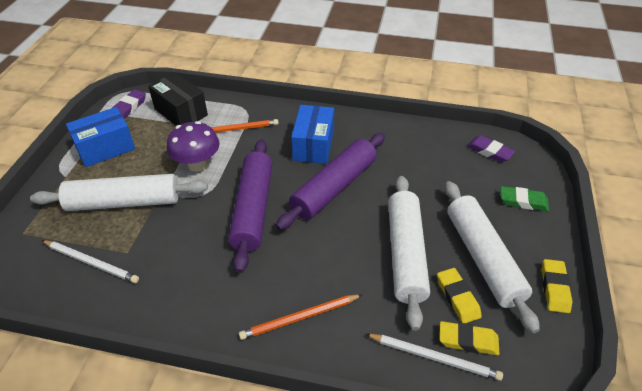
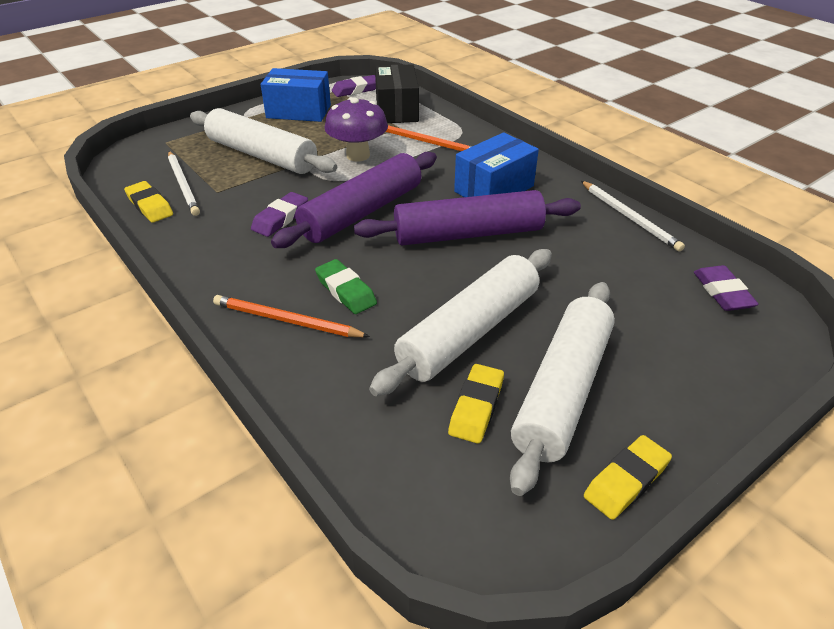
camera: 40 degrees right, 5 degrees down
white pencil [366,334,503,381] -> white pencil moved to [581,181,685,252]
yellow eraser [439,321,499,355] -> yellow eraser moved to [124,181,173,223]
green eraser [501,186,549,211] -> green eraser moved to [315,259,377,314]
none -> purple eraser [251,192,308,237]

